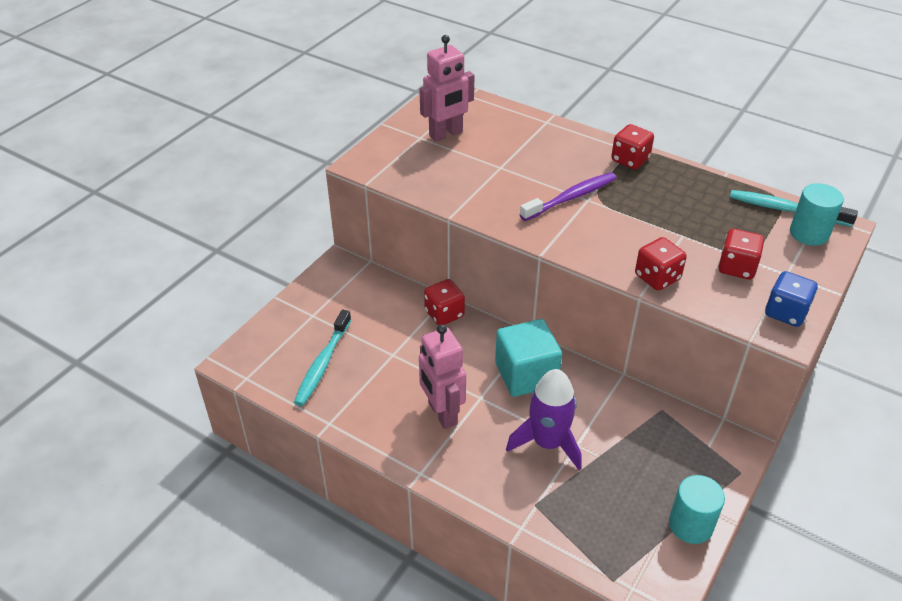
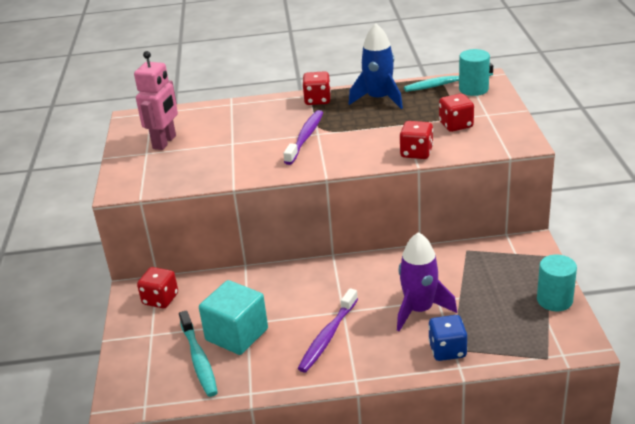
camera: 35 degrees left, 10 degrees down
pink robot [419,324,466,429] -> purple toothbrush [298,288,358,373]
red dice [424,279,465,325] -> red dice moved to [137,267,178,308]
turquoise cube [495,319,562,397] -> turquoise cube moved to [199,280,268,355]
blue dice [765,271,818,327] -> blue dice moved to [428,315,467,361]
none -> blue rocket [349,23,403,109]

